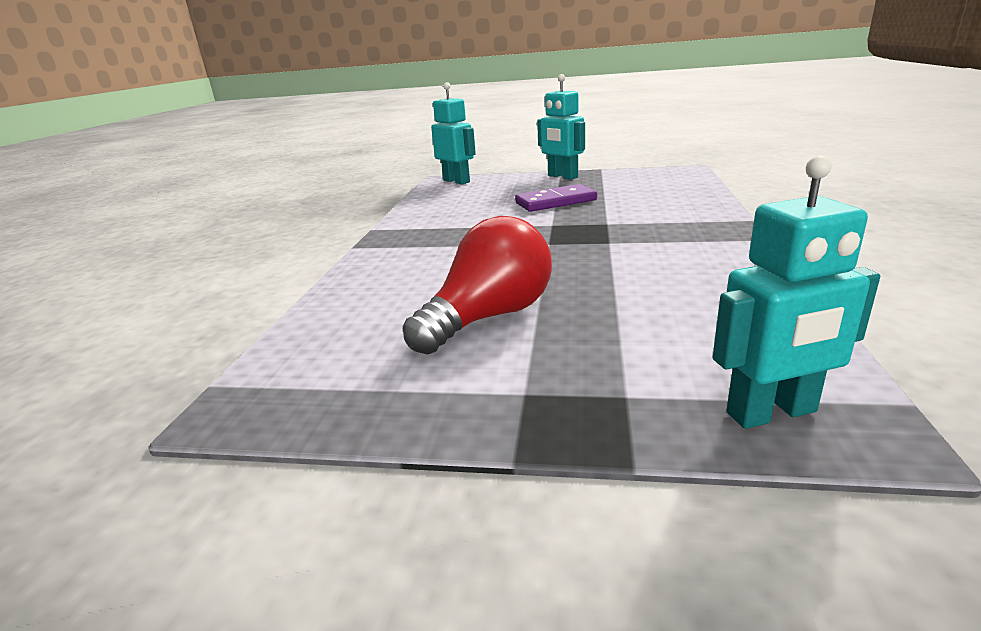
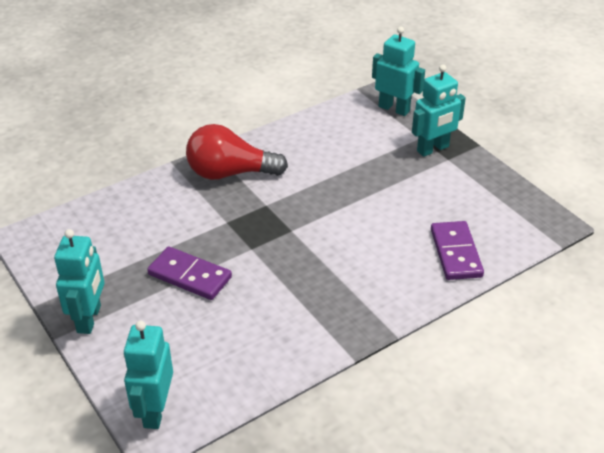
camera: 135 degrees left, 15 degrees up
red light bulb [403,216,552,355] -> red light bulb moved to [186,124,288,180]
none -> turquoise robot [412,64,466,157]
none -> purple domino [431,221,484,280]

